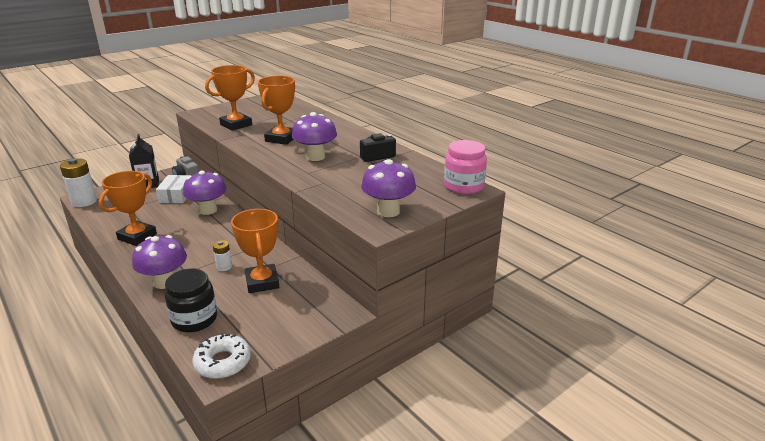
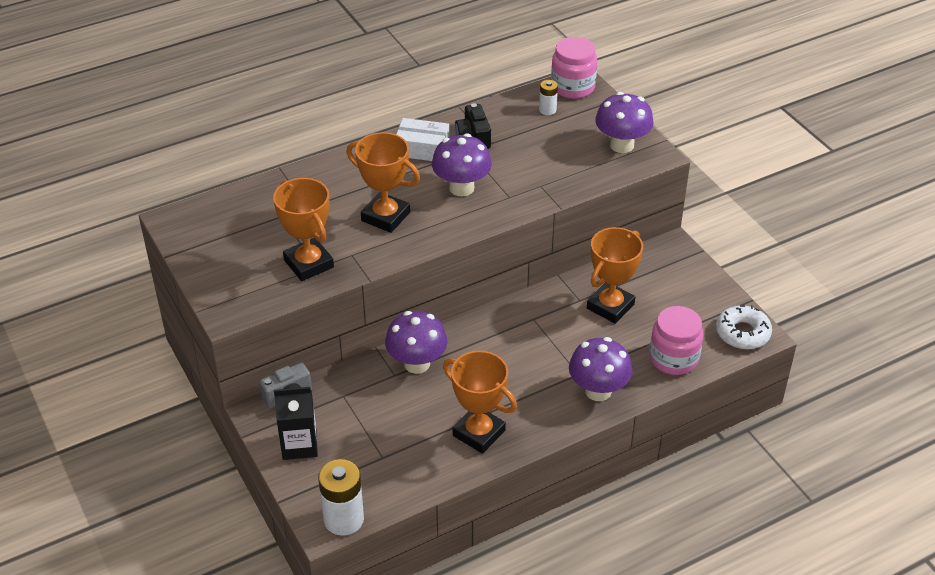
camera: 80 degrees left, 15 degrees up
white box [156,175,191,203] -> white box moved to [396,118,449,161]
black jar [165,269,217,332] -> pink jar [649,306,704,375]
white battery [213,240,232,271] -> white battery moved to [539,80,558,115]
orange trophy [231,209,279,293] -> orange trophy turned 45 degrees counterclockwise [587,227,643,324]

